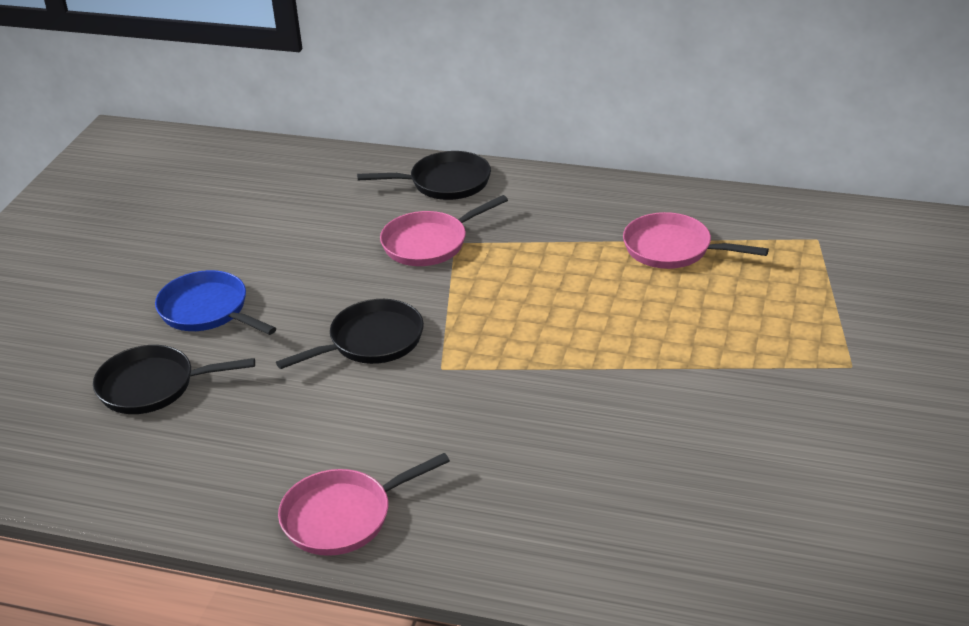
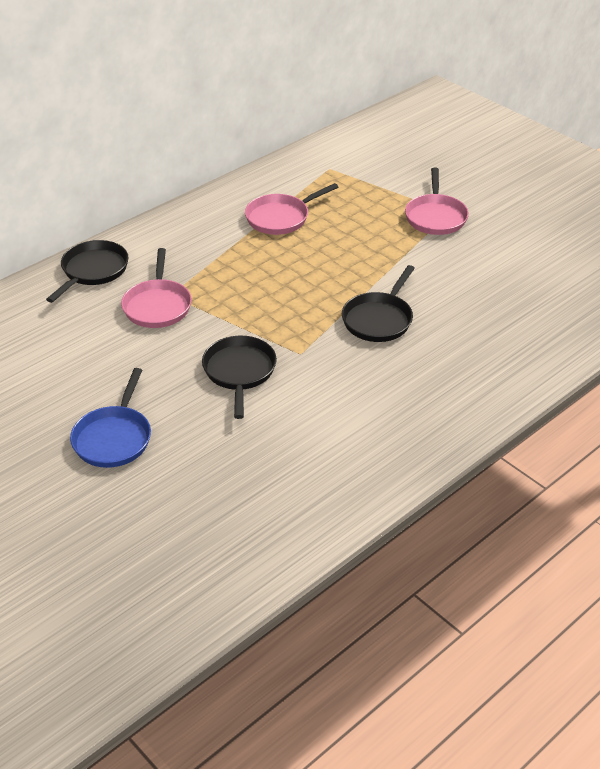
camera: 60 degrees left, 5 degrees up
black pan [93,345,255,414] -> black pan moved to [342,265,415,342]
blue pan [155,270,276,335] -> blue pan turned 60 degrees counterclockwise [70,368,151,468]
pink pan [278,453,450,556] -> pink pan moved to [405,168,469,235]

